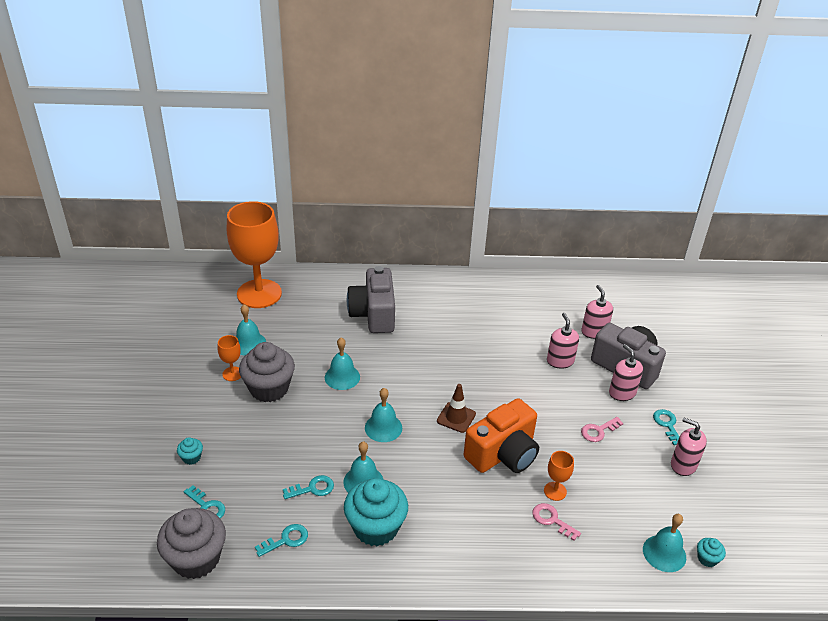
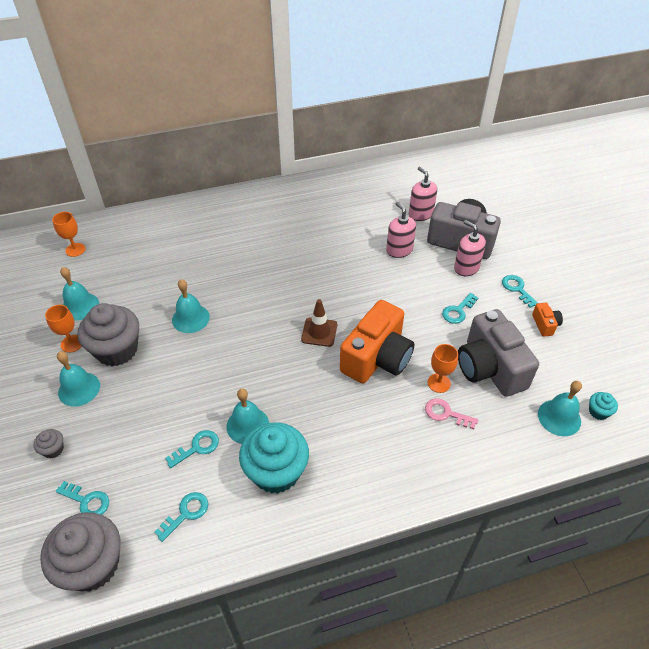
camera: 15 degrees left, 10 degrees up
turquoise cupcake [177,437,203,465] -> grey cupcake [34,429,64,458]
orange goblet [227,201,282,308] -> orange goblet [52,212,85,257], size x0.41
grey camera [347,266,395,333] -> grey camera moved to [458,309,539,397]
turquoise bell [365,388,402,442] -> turquoise bell moved to [57,351,100,407]
pink key [581,417,623,442] -> turquoise key [442,293,478,324]
pink soap dispenser [671,418,707,476] -> orange camera [532,302,563,337]

